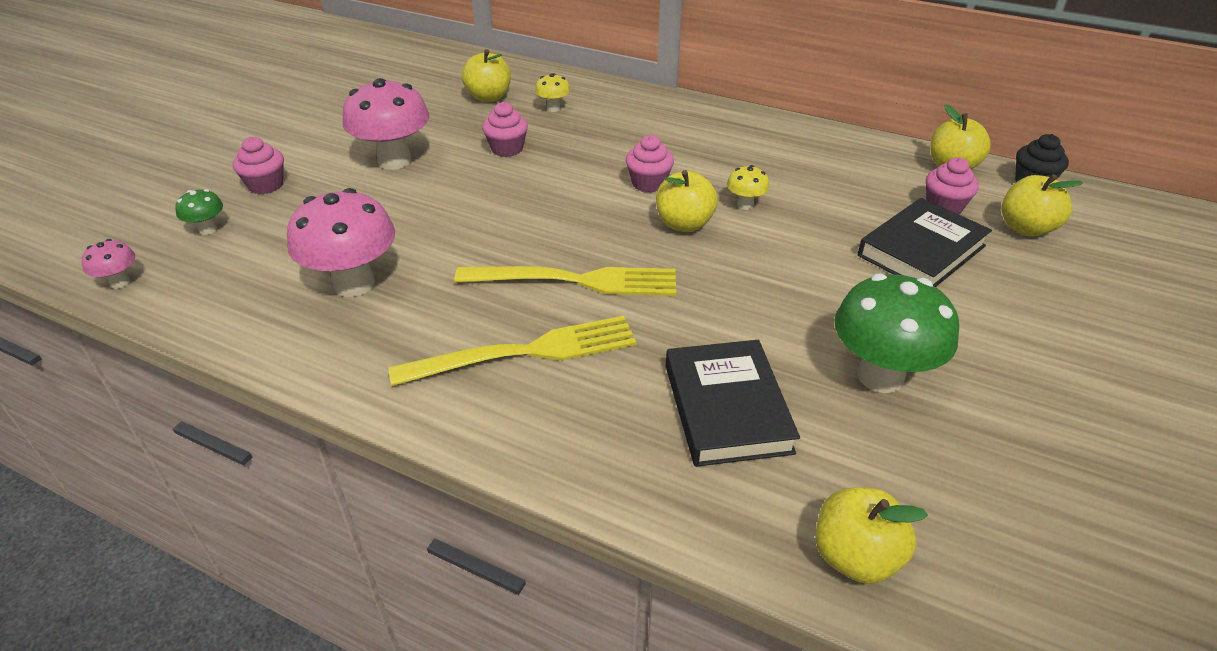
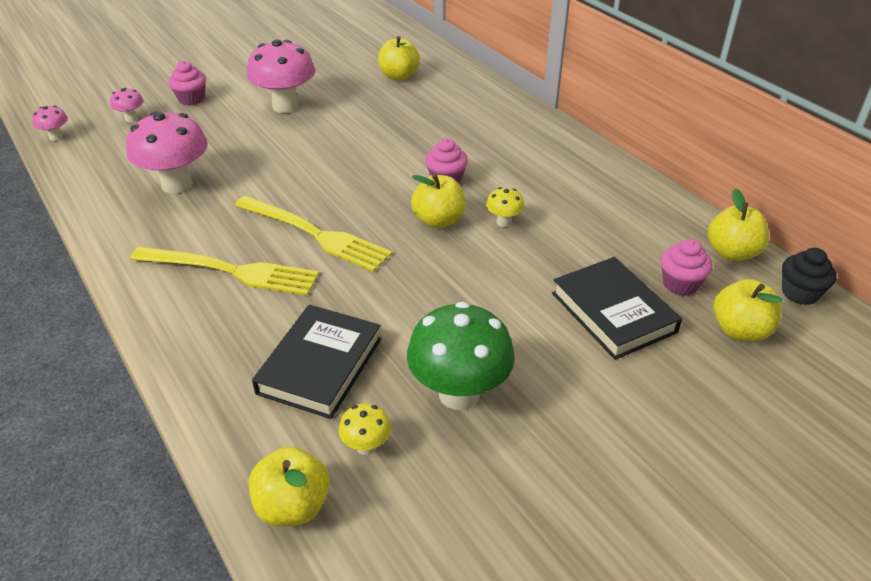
camera: 30 degrees right, 0 degrees up
green mushroom [175,189,223,235] -> pink mushroom [110,88,144,122]
pink cupcake [482,102,528,157] -> none
yellow mushroom [535,73,570,112] -> yellow mushroom moved to [339,403,391,455]
black book [858,198,992,287] -> black book turned 75 degrees clockwise [552,257,682,360]

